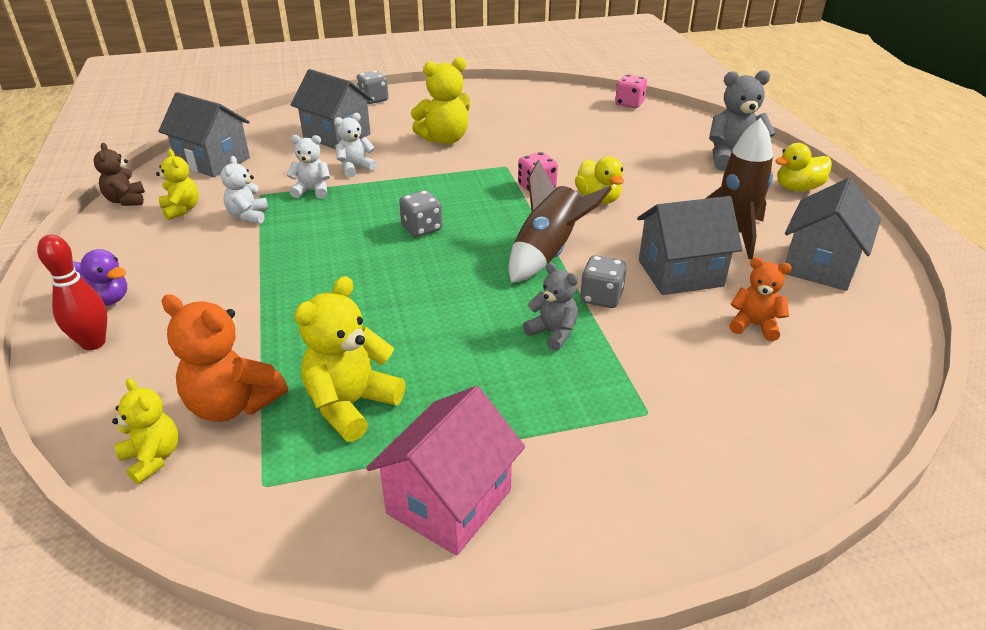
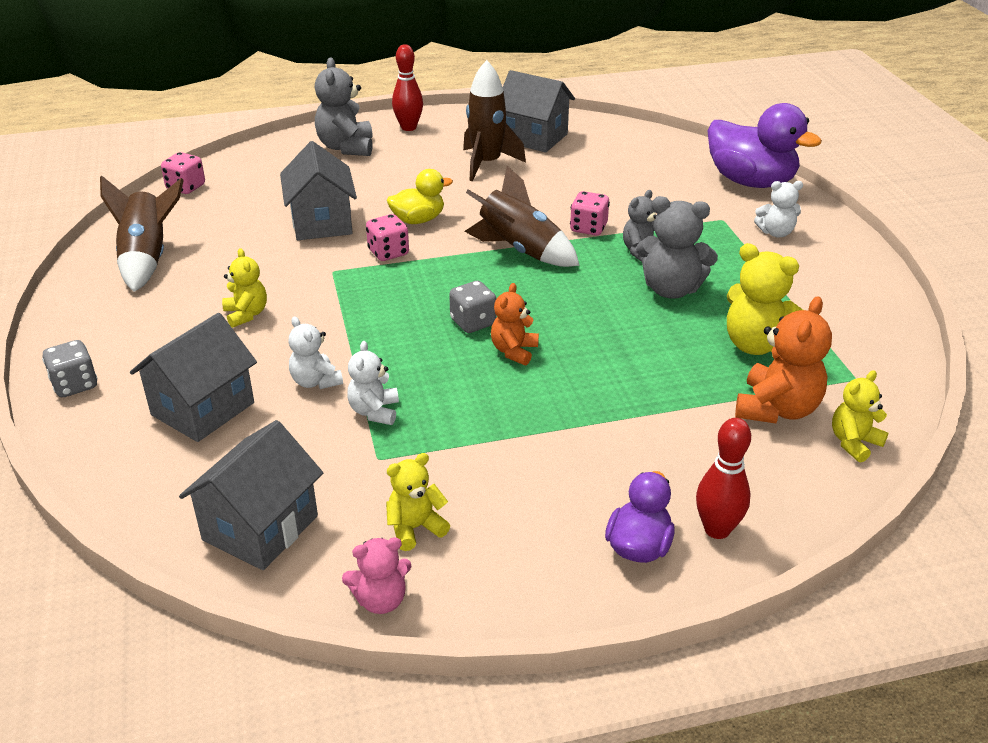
camera: 90 degrees left, 0 degrees up
brown teddy bear [94,143,145,206] -> pink teddy bear [342,537,412,614]
white teddy bear [221,156,268,224] -> white teddy bear moved to [754,181,803,238]
pink house [366,386,525,556] -> none
yellow teddy bear [411,57,470,145] -> yellow teddy bear [222,248,267,328], size x0.61
grey dice [580,255,626,308] -> pink dice [570,191,610,236]
grey house [637,196,743,295] -> grey house moved to [280,141,357,240]
orange teddy bear [729,257,792,341] -> orange teddy bear moved to [491,283,539,365]
yellow duck [775,143,832,191] -> red bowling pin [392,44,423,131]
none -> brown rocket [100,175,184,292]
none -> grey teddy bear [636,196,718,299]
none -> purple duck [708,103,822,188]

